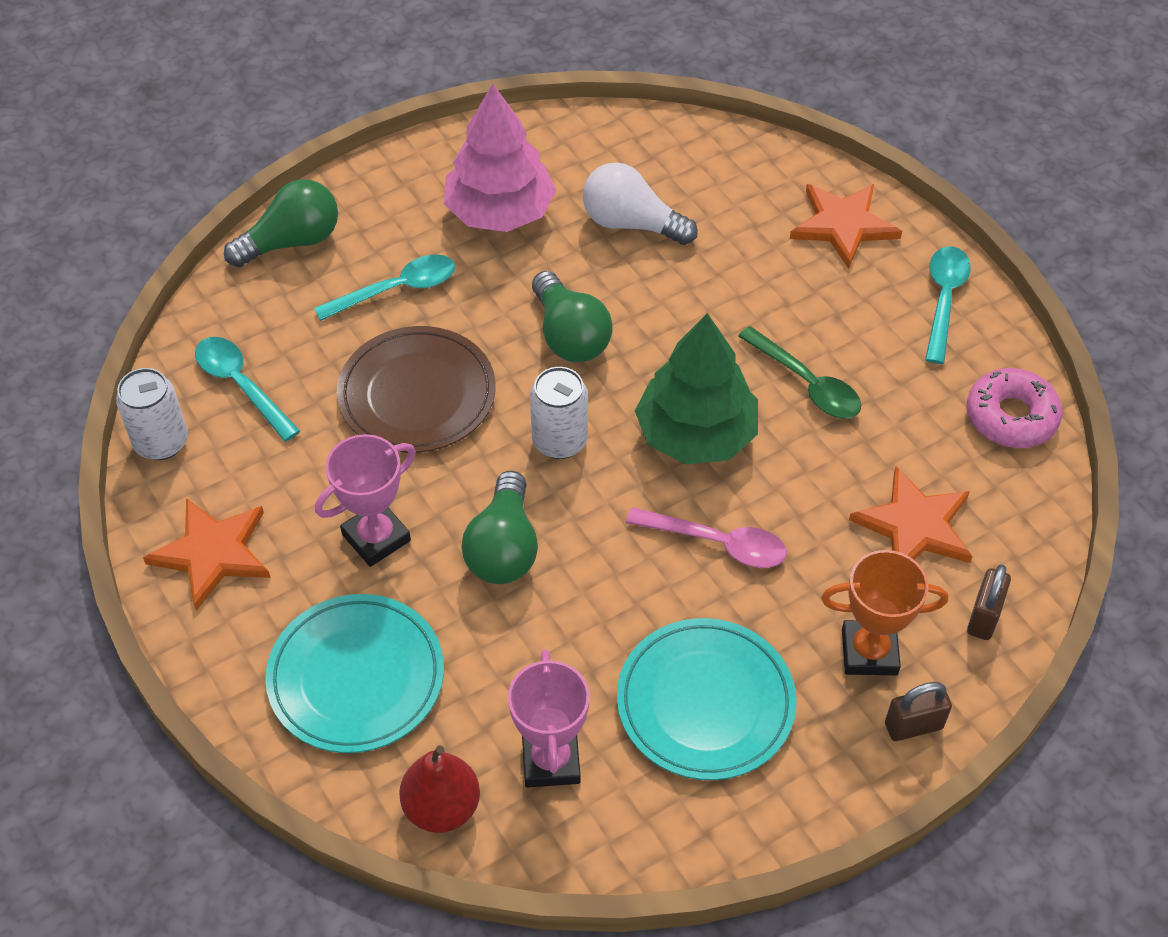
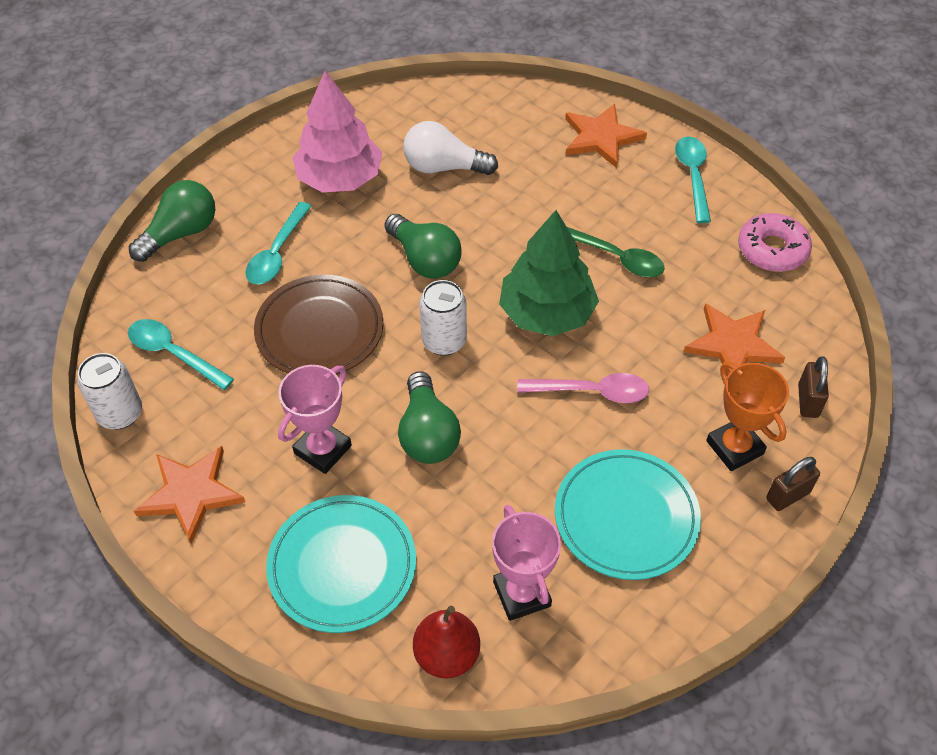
camera: 15 degrees left, 0 degrees up
turquoise spoon [314,254,455,321] -> turquoise spoon turned 150 degrees clockwise [245,202,312,284]
orange trophy [821,550,948,676] -> orange trophy turned 75 degrees clockwise [706,361,789,471]

